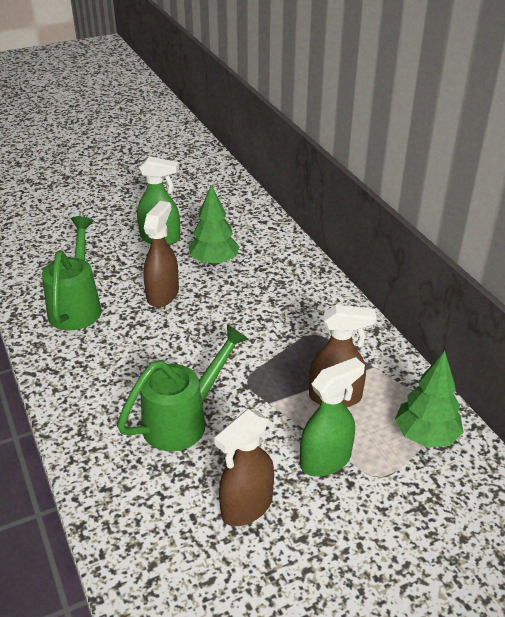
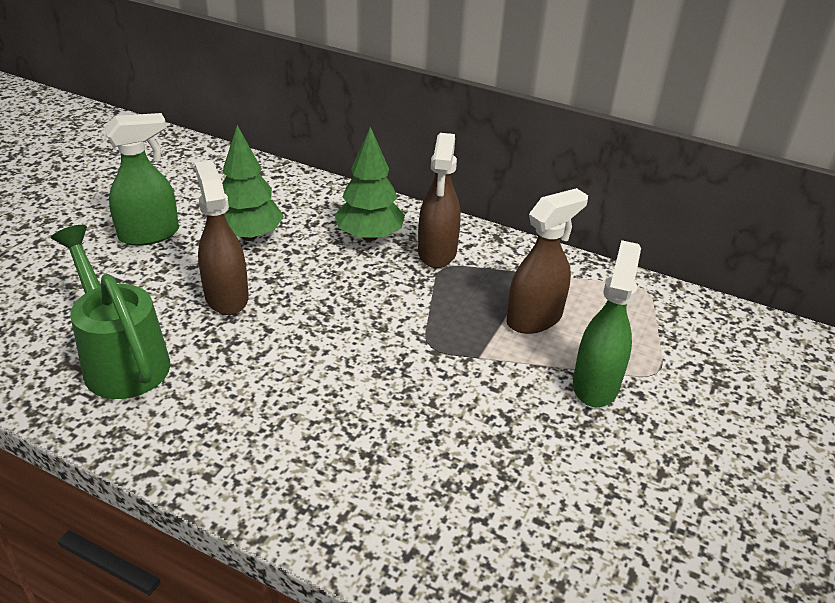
camera: 40 degrees left, 0 degrees up
green watering can [117,324,249,451] -> none
brown spray bottle [214,409,274,526] -> brown spray bottle moved to [418,133,460,268]
green tree [395,351,464,447] -> green tree moved to [335,127,405,241]

